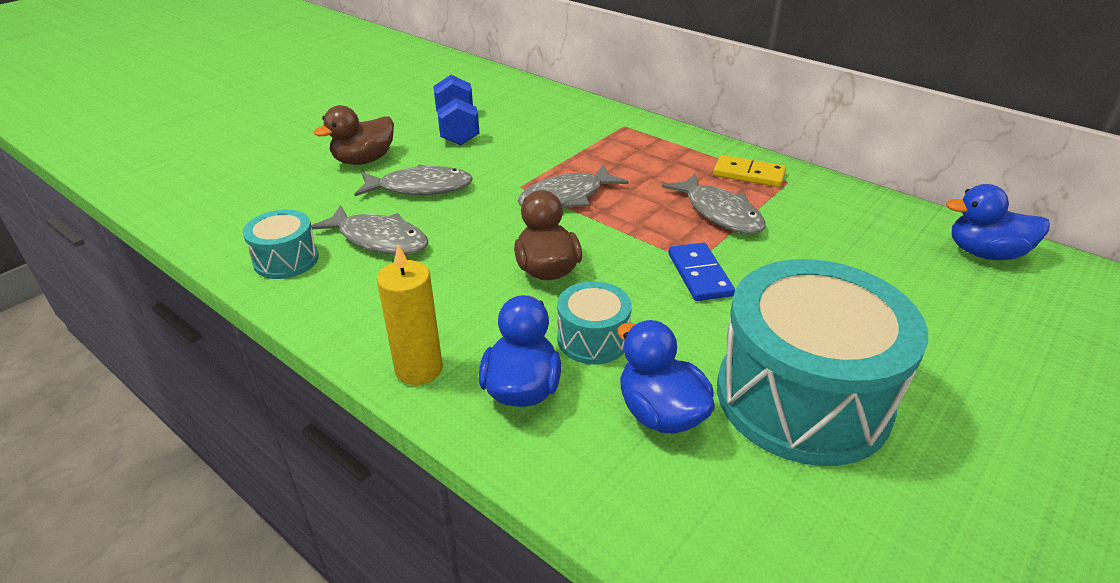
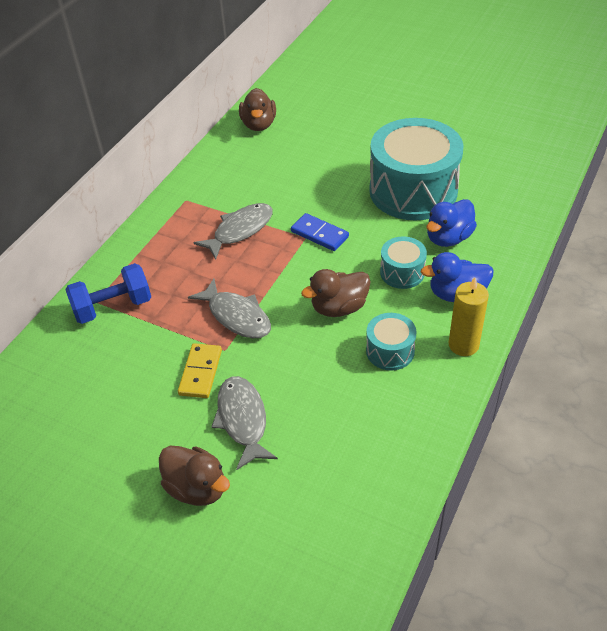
camera: 100 degrees left, 10 degrees up
turquoise drum [243,210,319,279] -> turquoise drum moved to [366,313,417,370]
grey fish [311,205,429,255] -> none
blue dumbbell [433,75,479,145] -> blue dumbbell moved to [65,263,151,324]
blue domino [668,243,735,301] -> blue domino turned 60 degrees clockwise [291,213,349,251]
yellow domino [713,155,786,187] -> yellow domino moved to [178,343,222,398]
blue duck [946,184,1050,260] -> brown duck [239,88,276,131]

